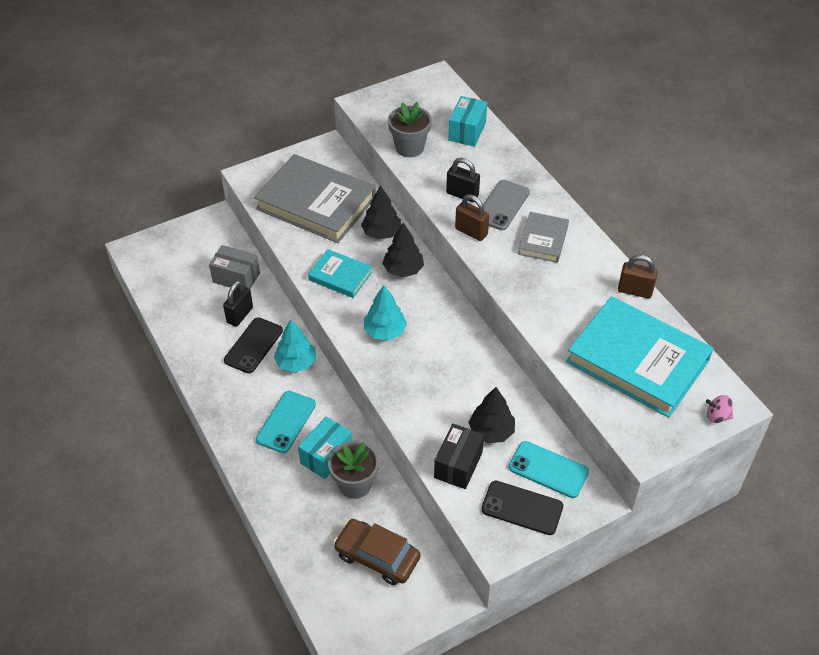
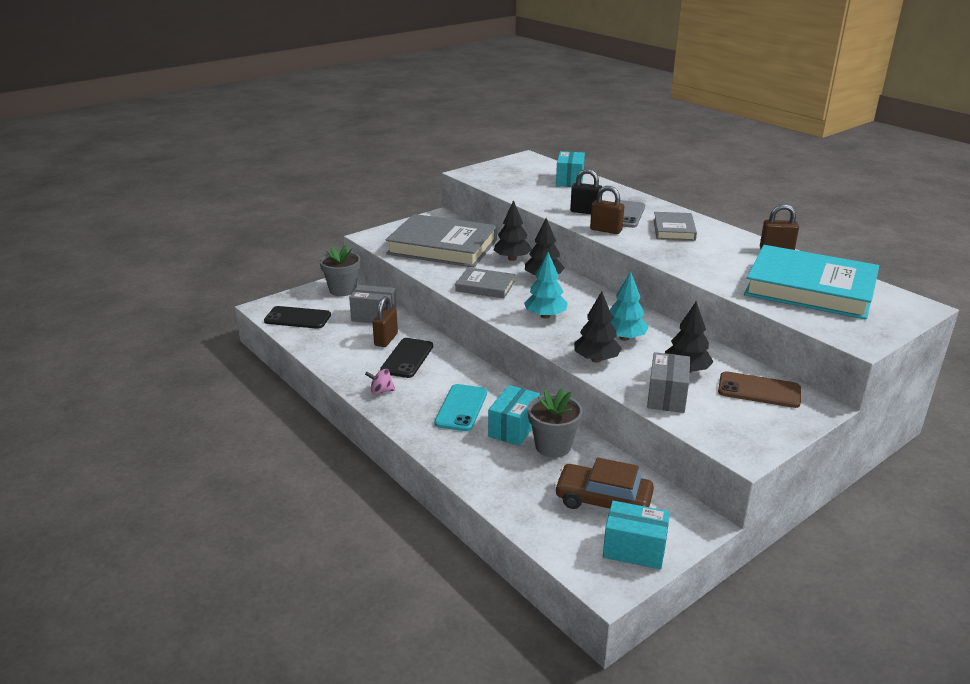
camera: 10 degrees left, 20 degrees down
black padlock [223,281,253,327] -> brown padlock [372,296,398,347]
turquoise tree [274,319,316,373] -> turquoise tree moved to [610,272,649,341]
turquoise book [308,249,372,298] -> grey book [455,267,515,298]
grey flower pot [388,102,432,157] -> grey flower pot moved to [319,244,361,296]
black box [434,424,484,489] -> grey box [647,352,690,413]
black phone [481,481,563,535] -> black phone moved to [264,306,331,329]
turquoise phone [509,441,589,498] -> brown phone [718,371,801,408]
pink spinning top [706,395,733,423] -> pink spinning top moved to [365,369,395,394]
none -> black tree [574,291,622,363]
none -> turquoise box [603,501,670,570]

